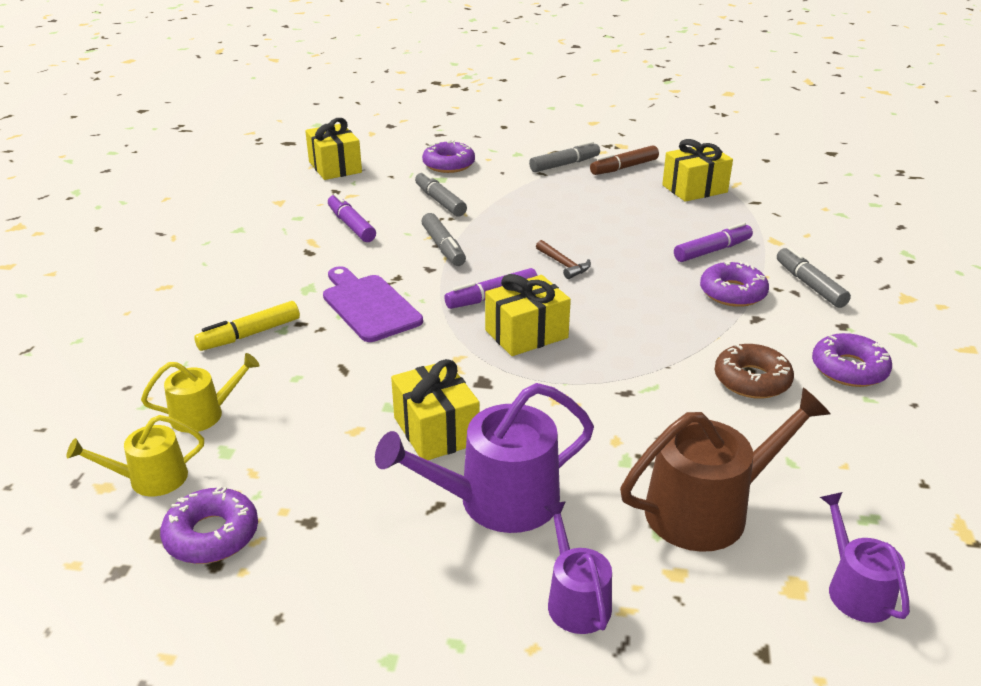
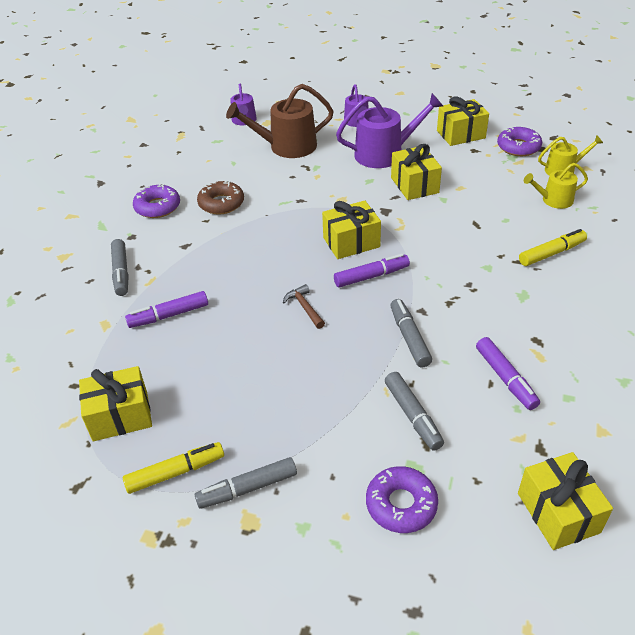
camera: 170 degrees left, 10 degrees up
purple cutting board [323,266,423,342] -> none
brown marker [590,145,659,175] -> yellow marker [123,442,224,494]
purple donut [700,261,769,307] -> none
none -> yellow gift [437,96,489,146]

